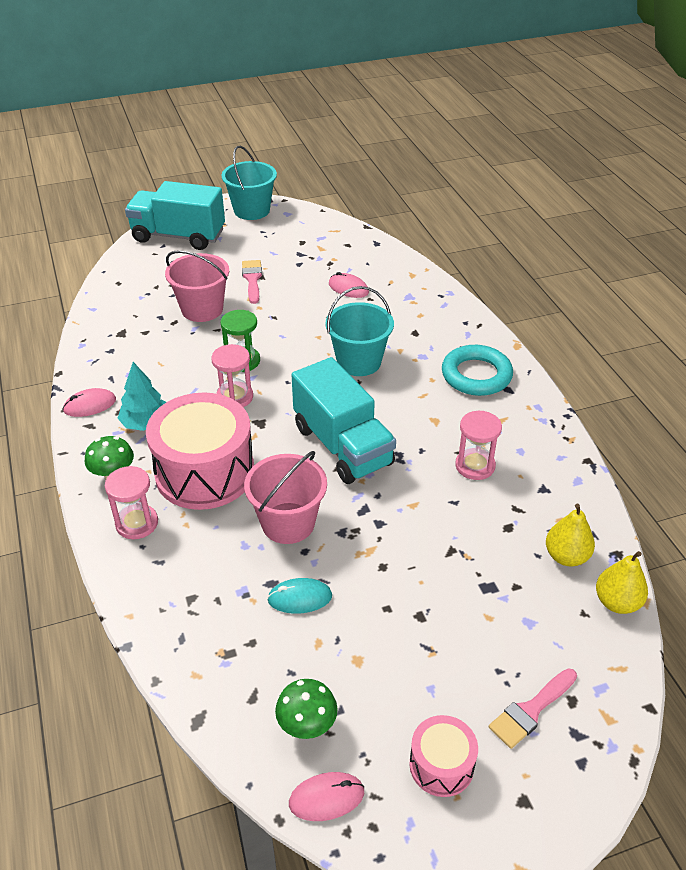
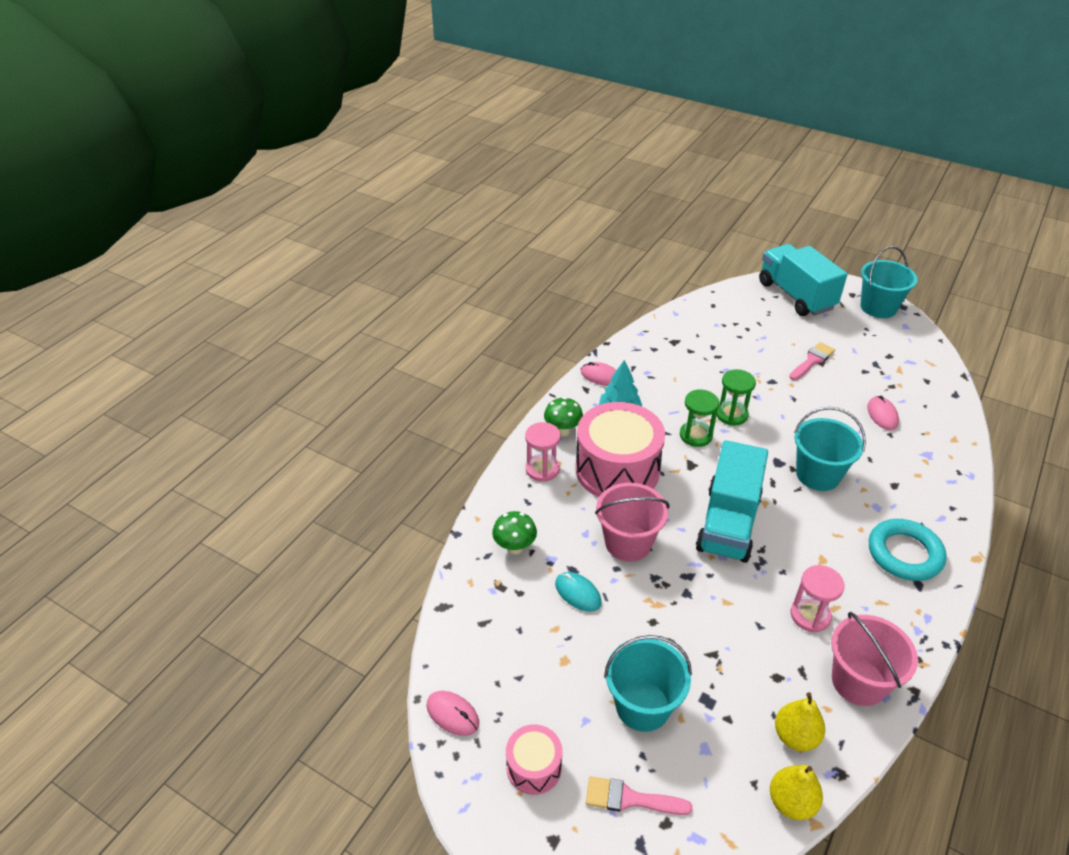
camera: 50 degrees right, 0 degrees up
pink bucket [165,250,229,322] -> pink bucket moved to [831,612,918,706]
pink hourglass [211,344,253,407] -> green hourglass [680,389,719,447]
green mushroom [275,679,338,739] -> green mushroom moved to [492,511,537,554]
none -> turquoise bucket [604,635,692,732]

